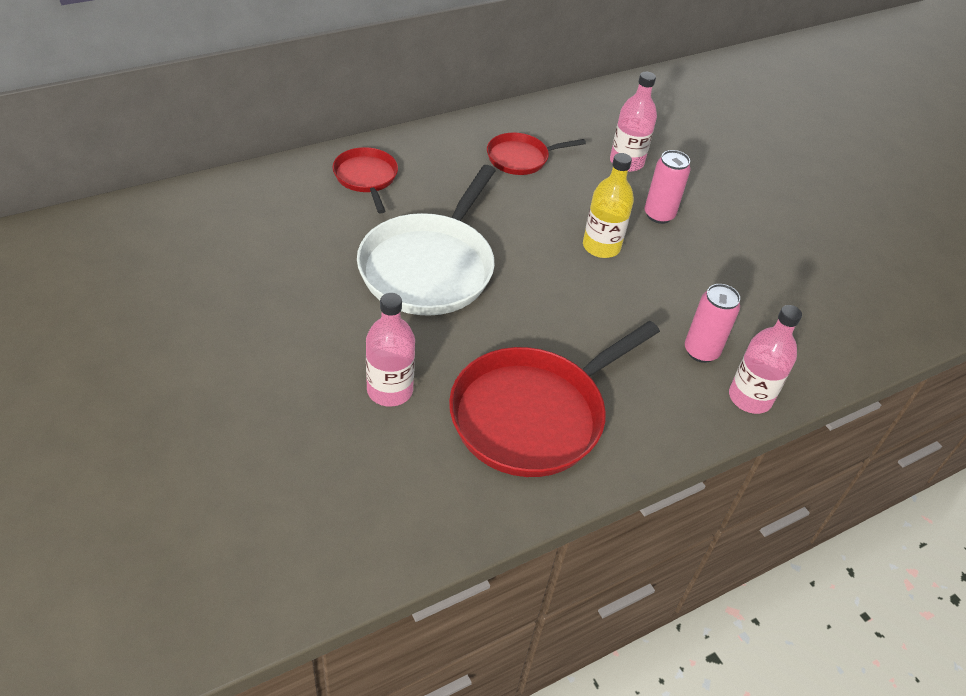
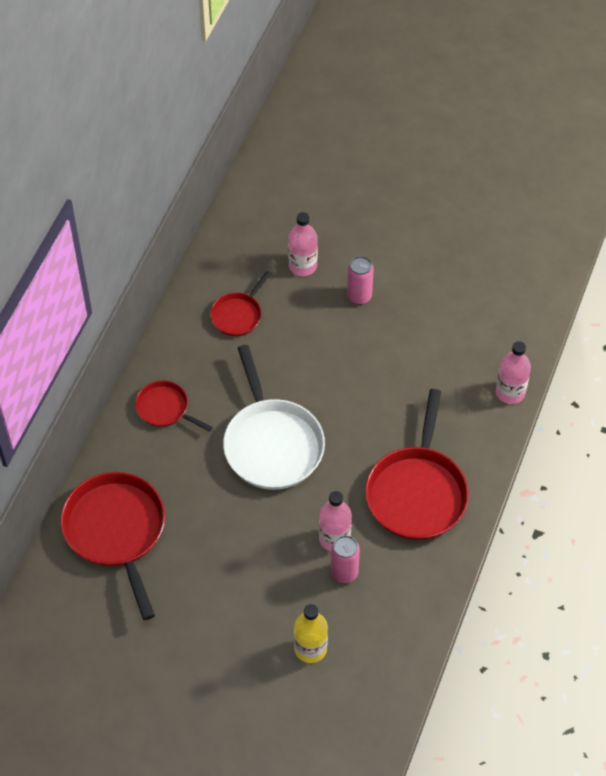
camera: 35 degrees left, 10 degrees up
yellow bottle [583,153,634,258] -> yellow bottle moved to [294,604,328,663]
pink can [685,284,740,363] -> pink can moved to [331,535,360,583]
none -> red pan [61,472,165,620]

